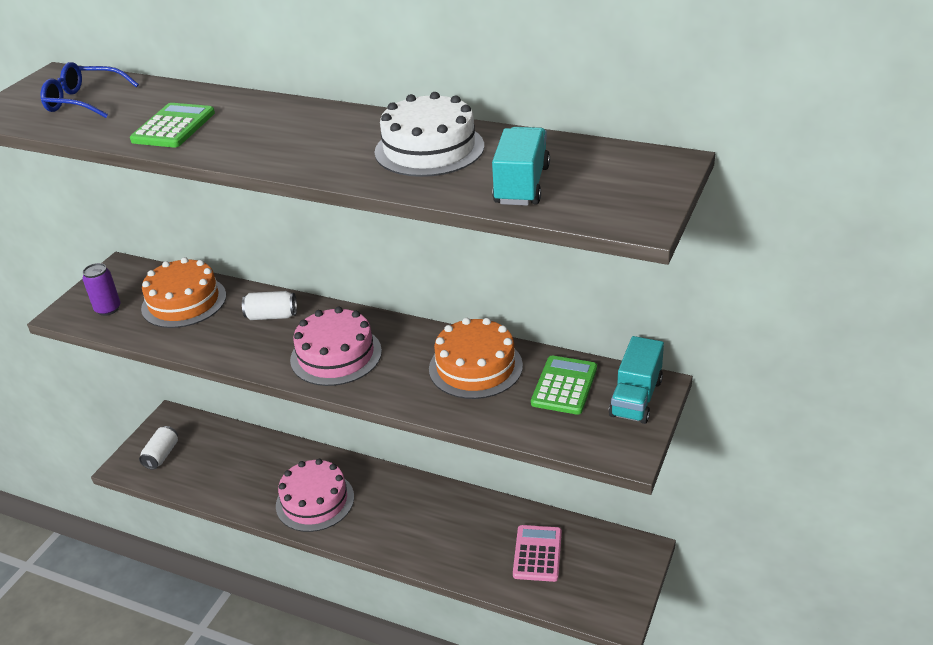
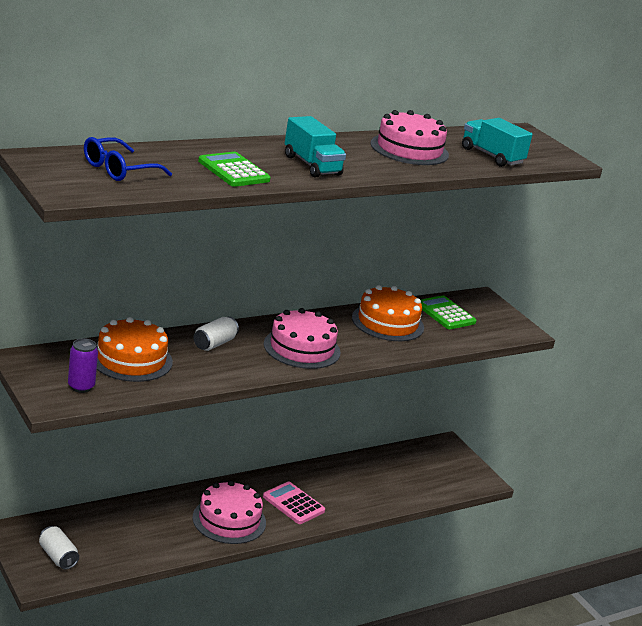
camera: 60 degrees left, 10 degrees down
white cake [374,92,484,177] -> pink cake [370,110,449,165]
pink calculator [513,525,562,582] -> pink calculator moved to [263,482,325,524]
turquoise truck [609,336,664,424] -> turquoise truck moved to [285,116,346,178]

